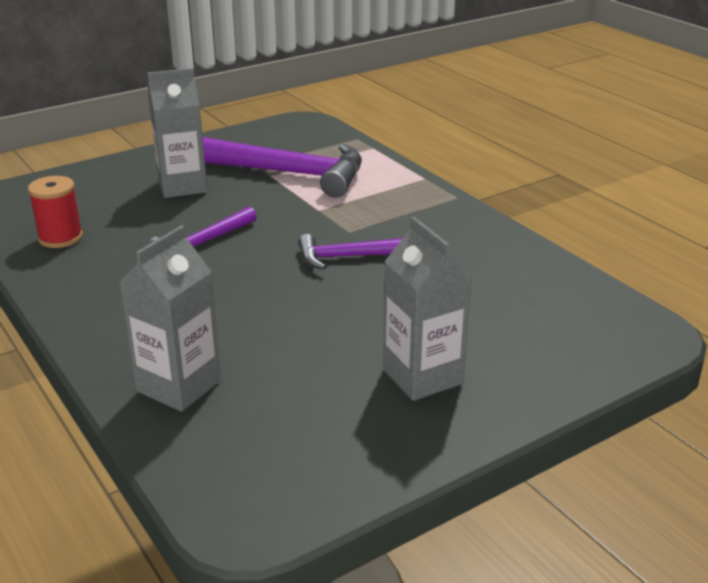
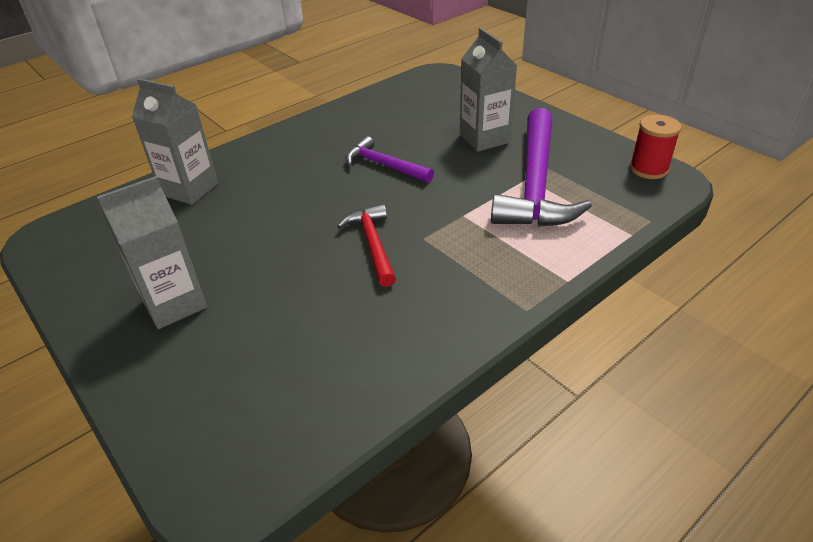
camera: 85 degrees right, 10 degrees up
red spool [28,176,83,248] -> red spool moved to [630,115,682,179]
purple hammer [298,234,403,269] -> red hammer [337,204,396,287]

